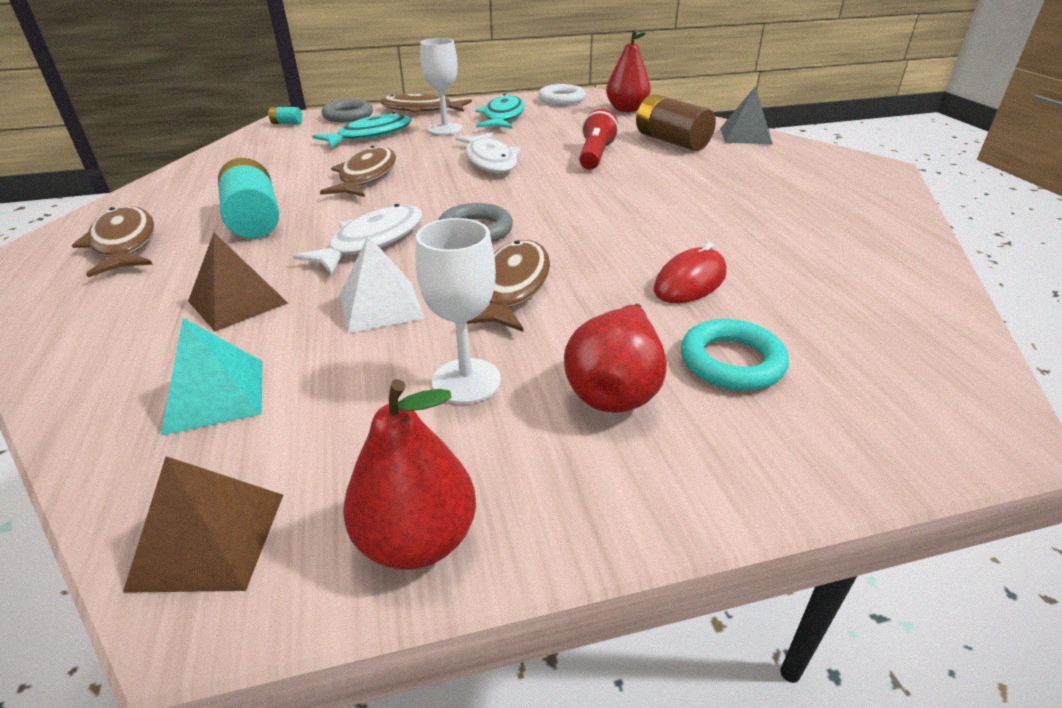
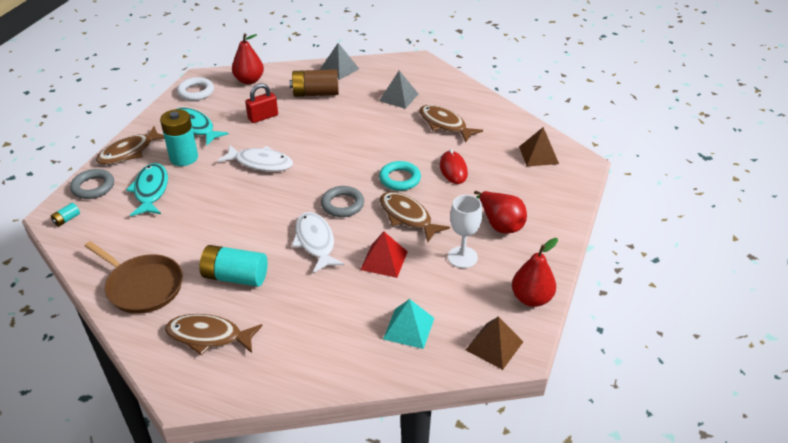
camera: 55 degrees left, 5 degrees up
brown pyramid [188,233,288,331] -> brown pyramid moved to [519,127,559,166]
brown fish [320,146,396,197] -> brown fish moved to [419,105,483,142]
white pyramid [340,236,425,333] -> red pyramid [360,232,408,278]
white goblet [420,38,462,135] -> turquoise battery [160,109,198,166]
red flashlight [579,109,619,169] -> none
turquoise ring [681,319,789,391] -> turquoise ring moved to [379,161,421,191]
none -> brown pan [85,241,183,314]
none -> red padlock [245,83,278,123]
none -> grey pyramid [379,71,418,109]

